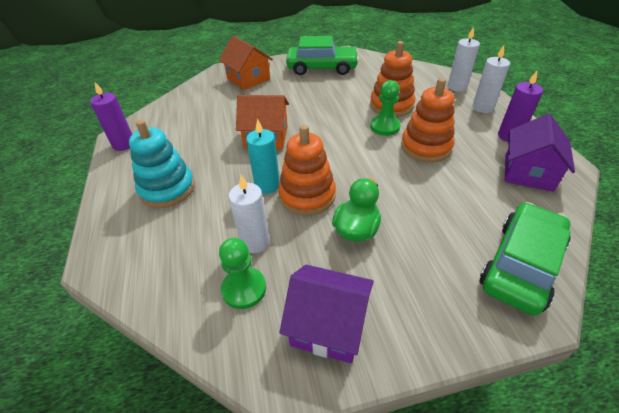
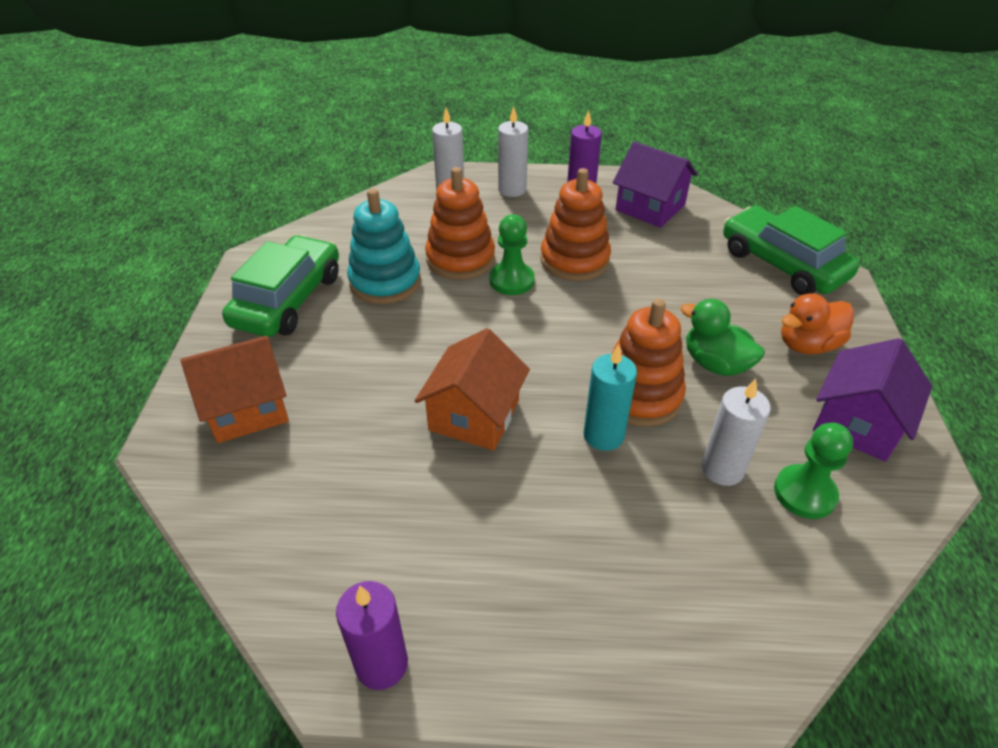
camera: 75 degrees left, 0 degrees up
turquoise stacking toy [129,120,195,208] -> turquoise stacking toy moved to [347,189,421,304]
none -> orange duck [781,293,854,355]

